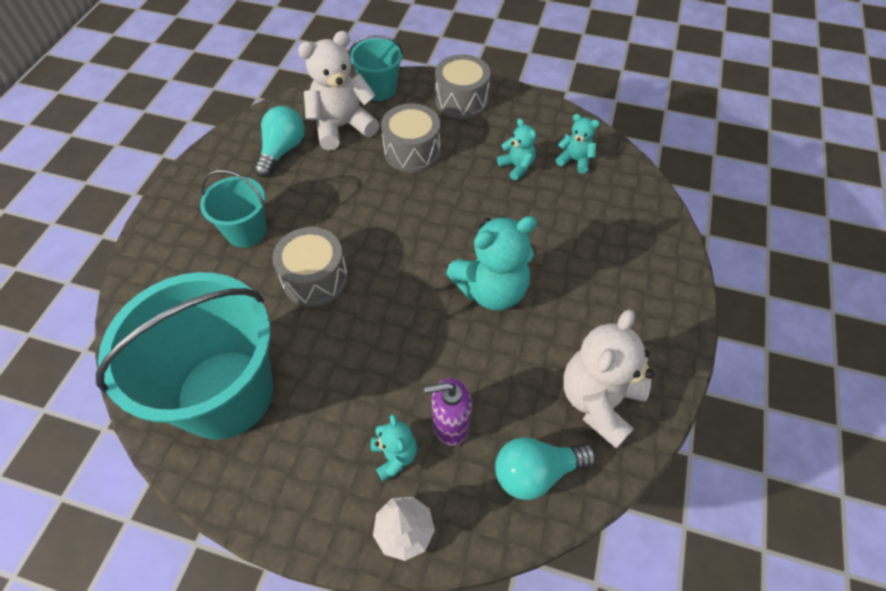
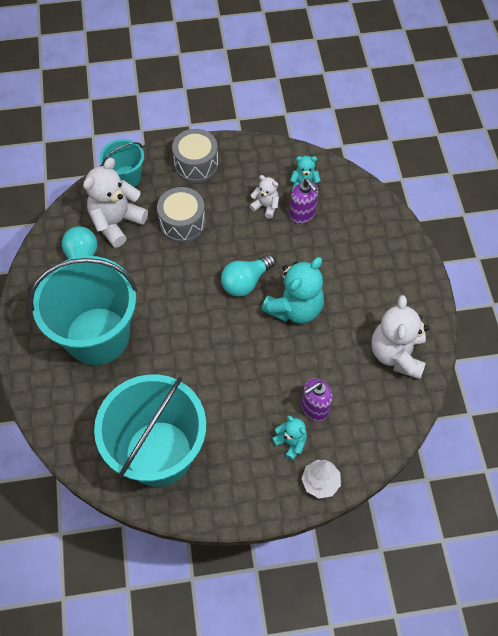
camera: 25 degrees left, 5 degrees up
turquoise bucket [200,170,267,248] -> turquoise bucket [29,256,137,365], size x2.00
grey drum [272,227,348,307] -> none
turquoise light bulb [495,437,596,500] -> turquoise light bulb moved to [221,255,276,297]
turquoise teddy bear [497,118,536,181] -> white teddy bear [249,175,279,219]
none -> purple soap dispenser [290,178,318,224]

